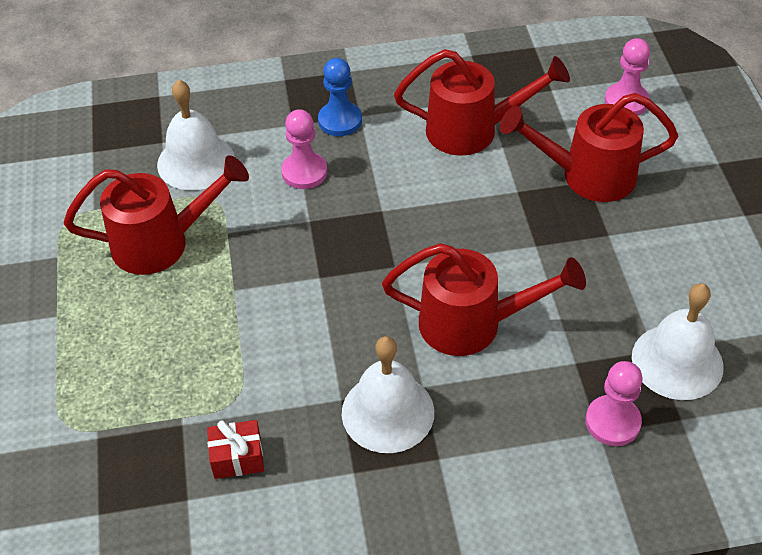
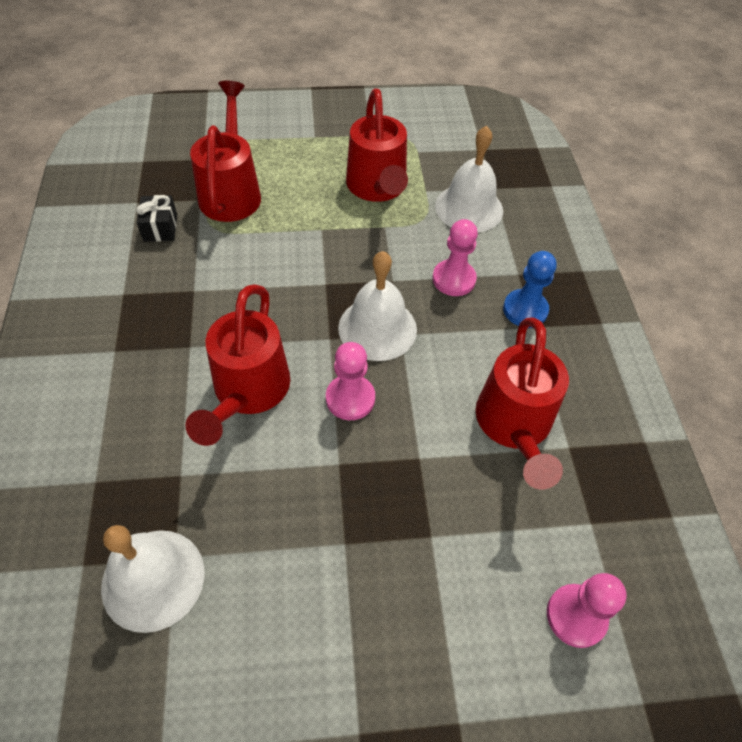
camera: 90 degrees right, 5 degrees up
red gift [207,420,264,479] -> black gift [136,195,177,242]
white bell [342,336,434,453] -> white bell moved to [338,251,417,361]
red watering can [500,93,678,202] -> red watering can moved to [190,81,261,222]
pink pawn [586,361,643,446] -> pink pawn moved to [326,342,375,420]

